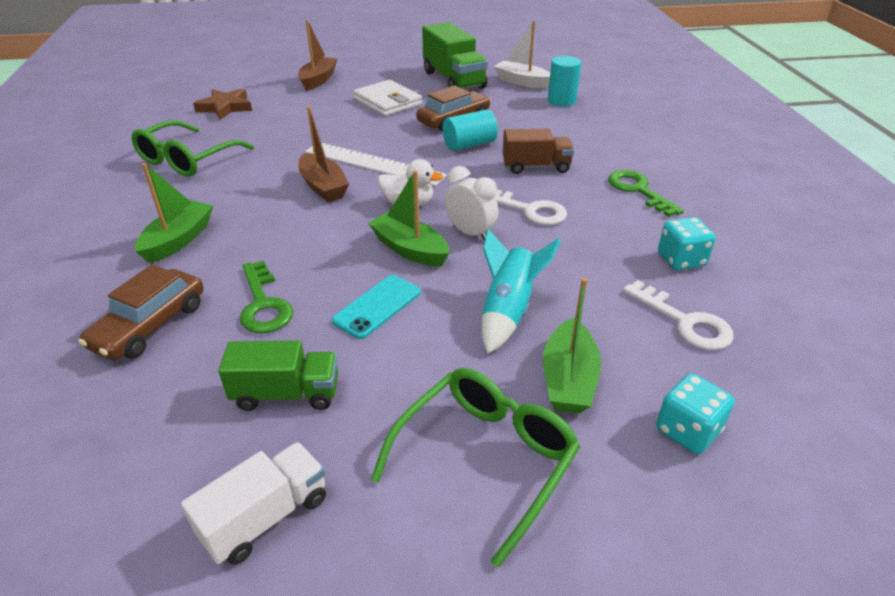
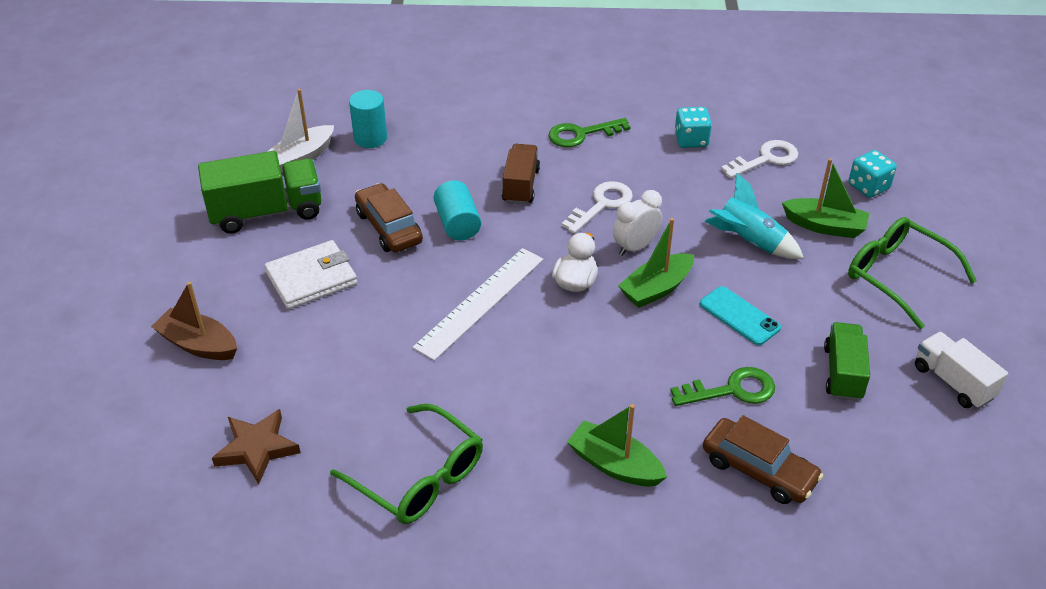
camera: 80 degrees left, 5 degrees up
brown boat [298,106,349,202] -> none

